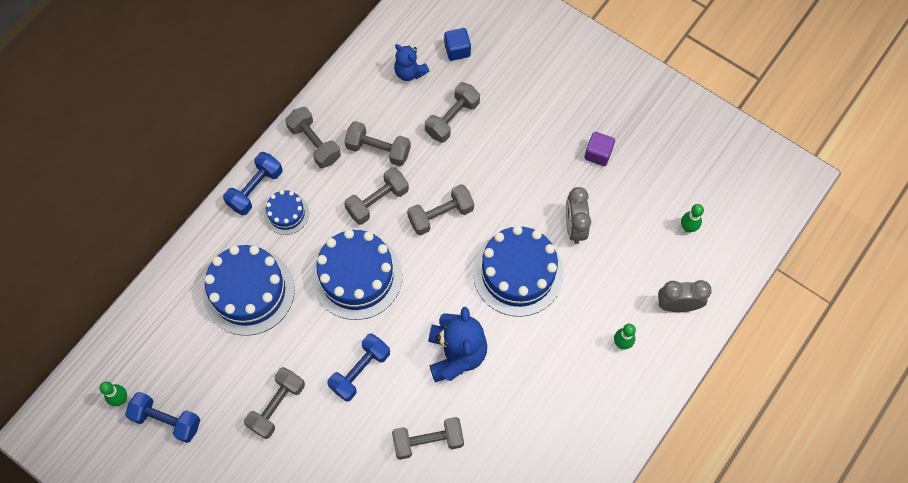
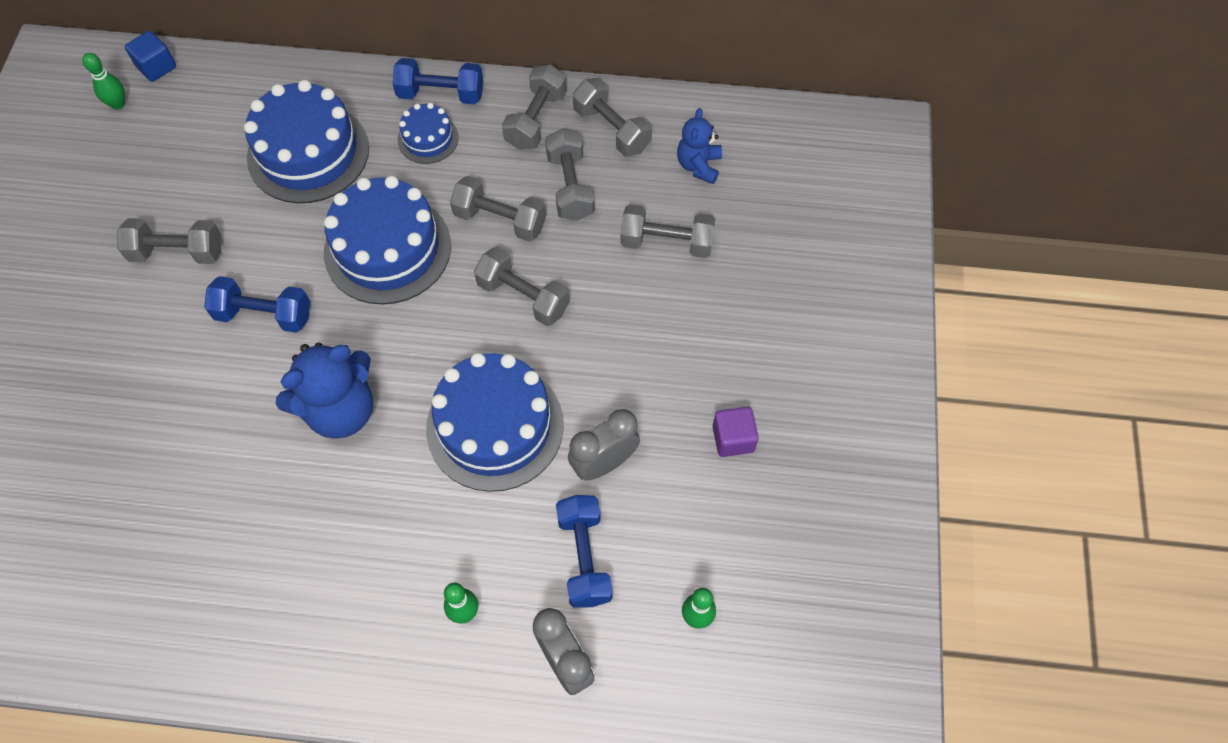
camera: 60 degrees right, 5 degrees down
blue dumbbell [125,392,200,443] -> blue dumbbell moved to [556,495,613,608]
grey dumbbell [392,417,464,460] -> grey dumbbell moved to [573,78,652,156]
blue cube [444,28,471,61] -> blue cube moved to [125,31,176,82]

